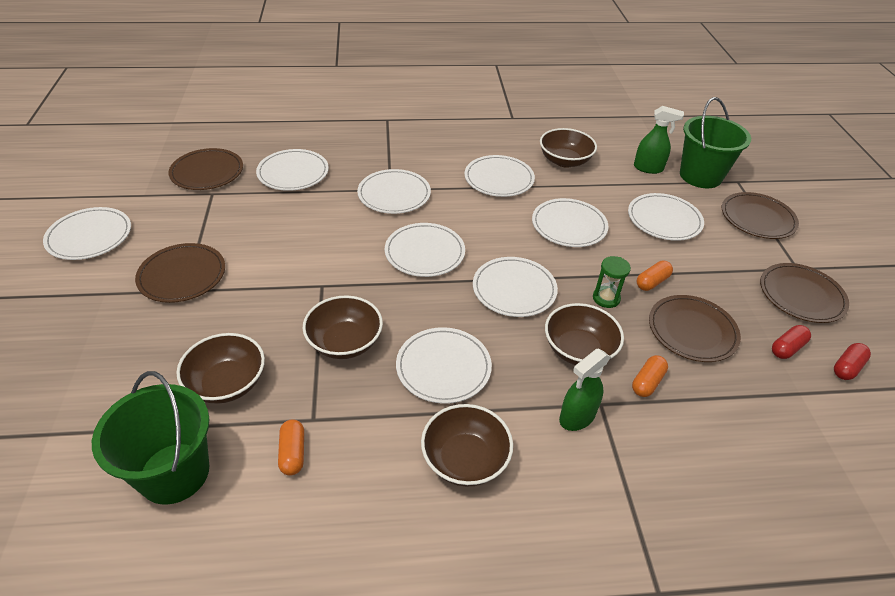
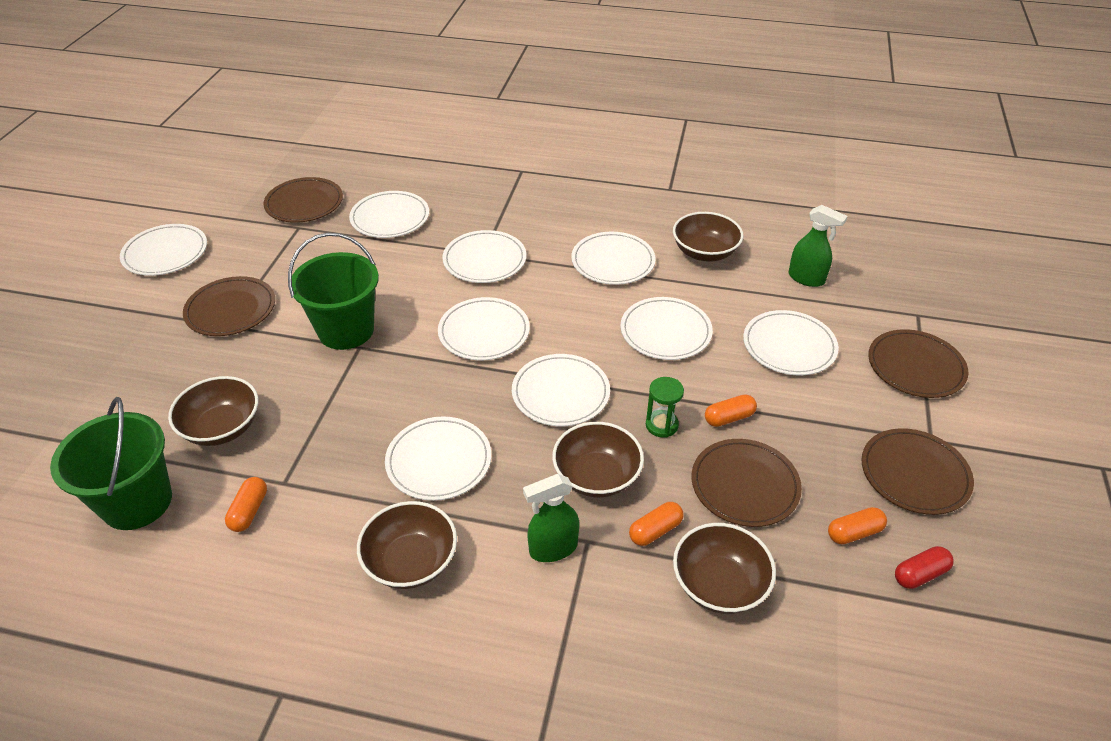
camera: 20 degrees right, 0 degrees up
brown bowl [302,296,383,359] -> brown bowl moved to [673,523,776,614]
green bucket [680,97,751,188] -> green bucket moved to [288,233,379,350]
red capsule [772,325,811,359] -> orange capsule [828,507,887,544]

